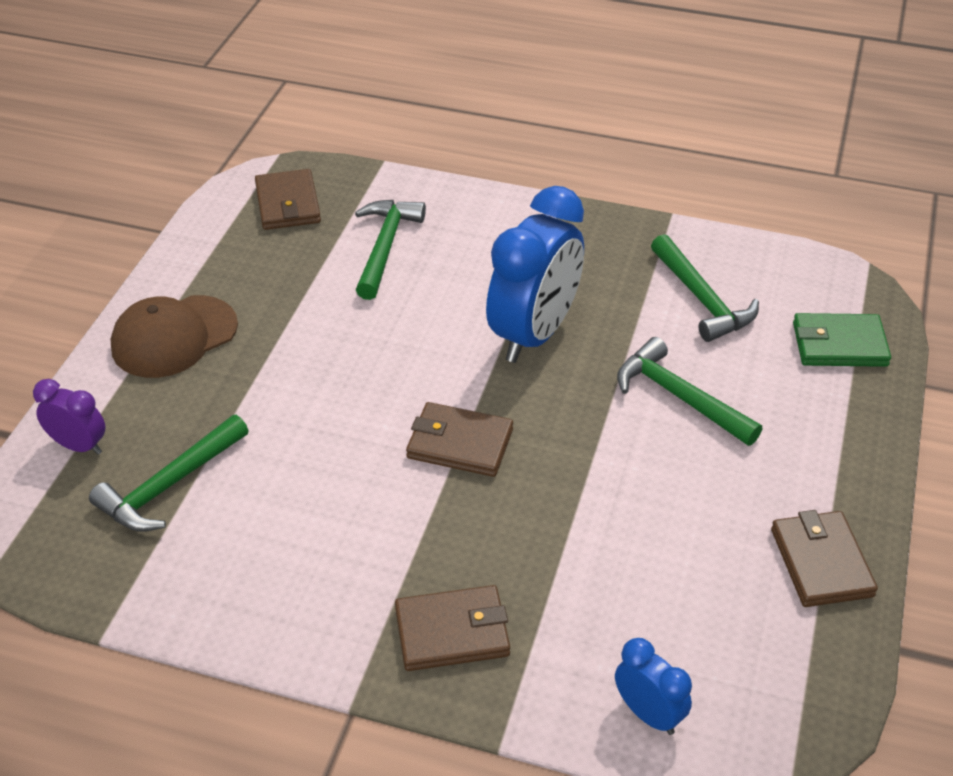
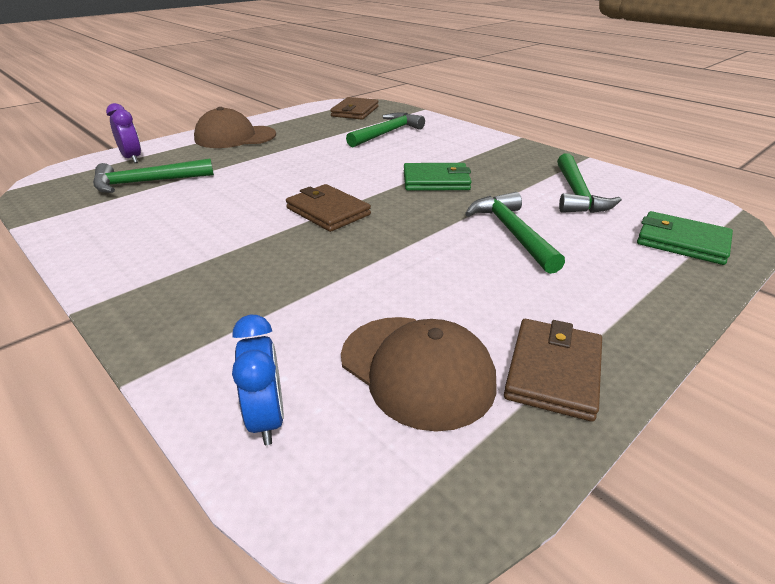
camera: 30 degrees right, 10 degrees down
brown wallet [395,585,510,671] -> none
blue clock [486,186,584,363] -> green wallet [404,163,471,191]
none -> brown cap [341,317,497,432]

